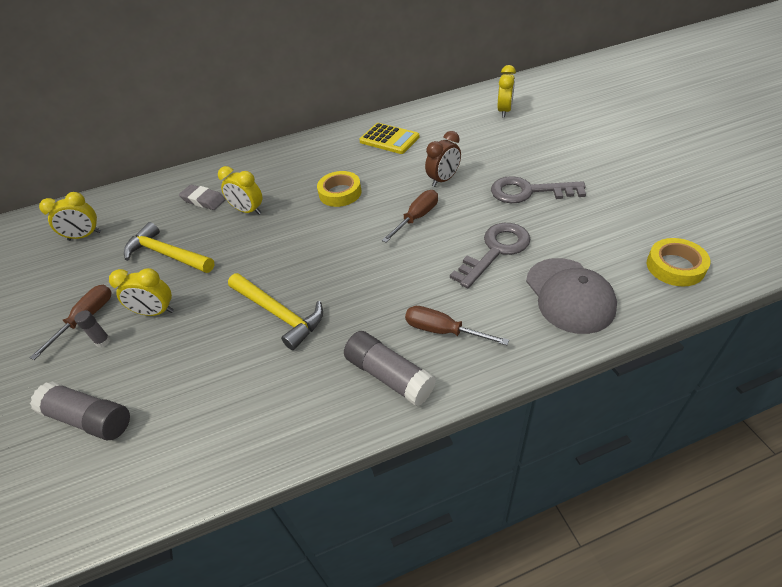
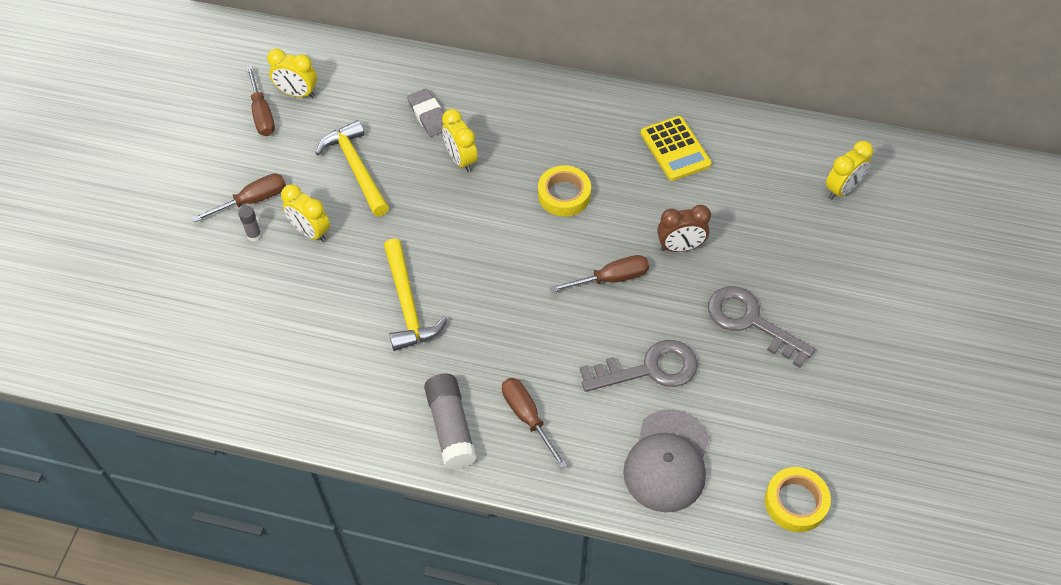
camera: 30 degrees right, 10 degrees up
grey glue stick [30,382,130,440] -> none
none -> brown screwdriver [246,66,275,136]

